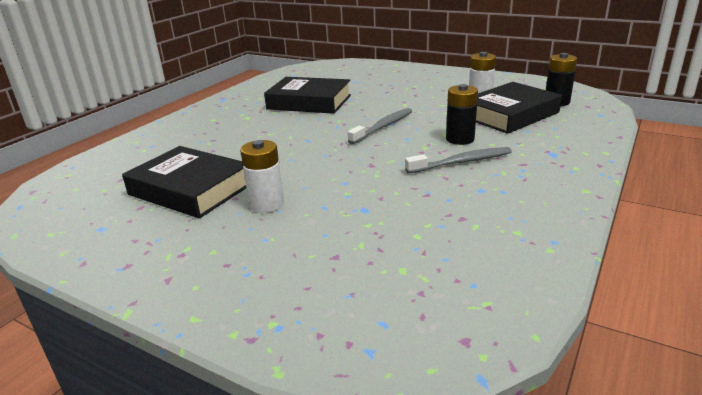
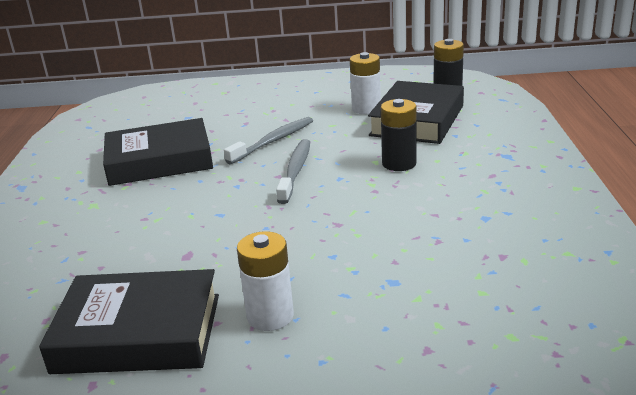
camera: 30 degrees left, 0 degrees up
grey toothbrush [405,147,512,174] -> grey toothbrush moved to [224,117,313,164]

